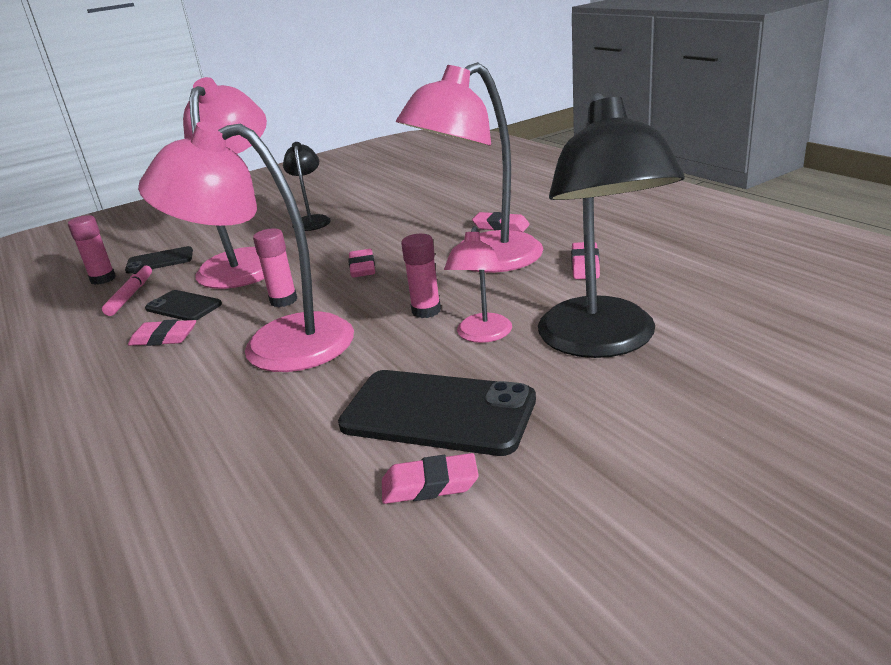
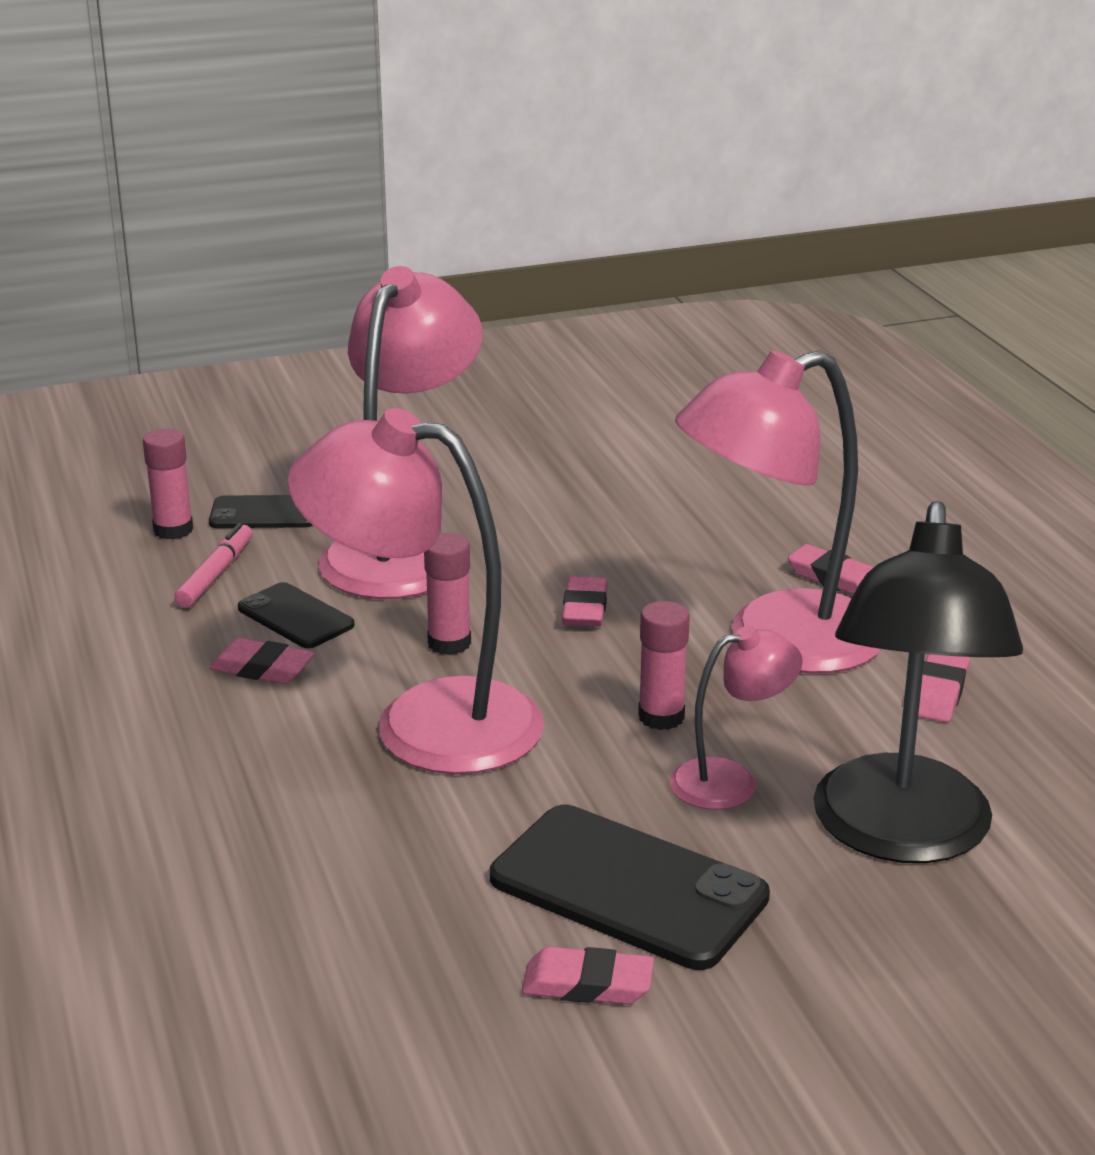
camera: 10 degrees right, 0 degrees up
black lamp [283,142,331,231] -> none
pink lamp [444,226,512,343] -> pink lamp turned 135 degrees counterclockwise [670,626,803,810]

